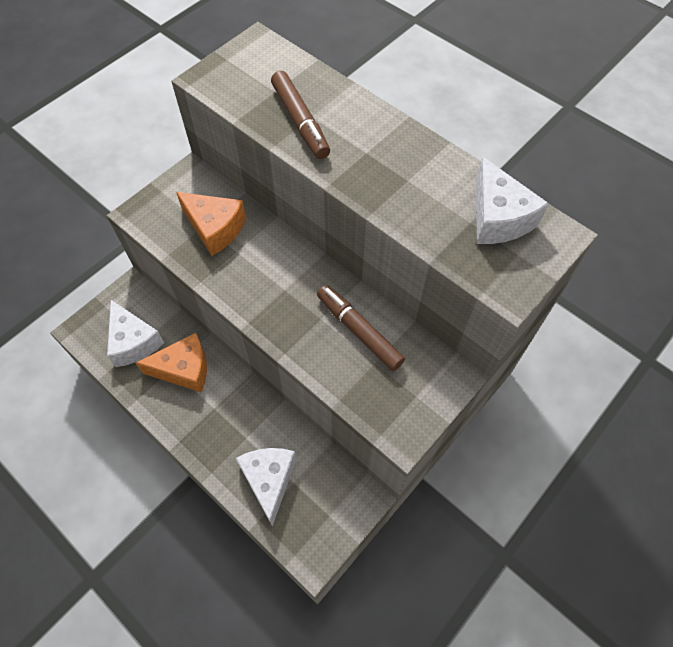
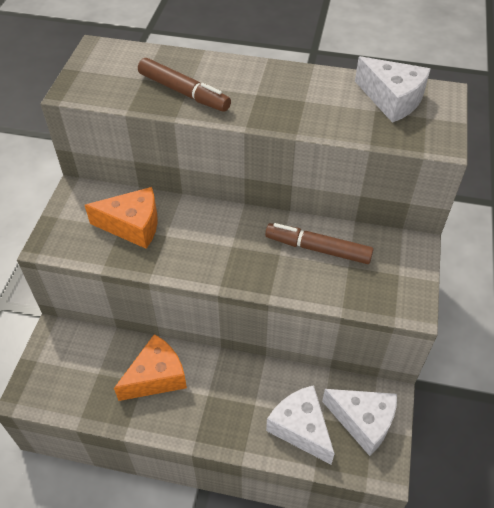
camera: 30 degrees left, 10 degrees down
white cheese [107,300,164,367] -> white cheese moved to [322,389,397,456]

